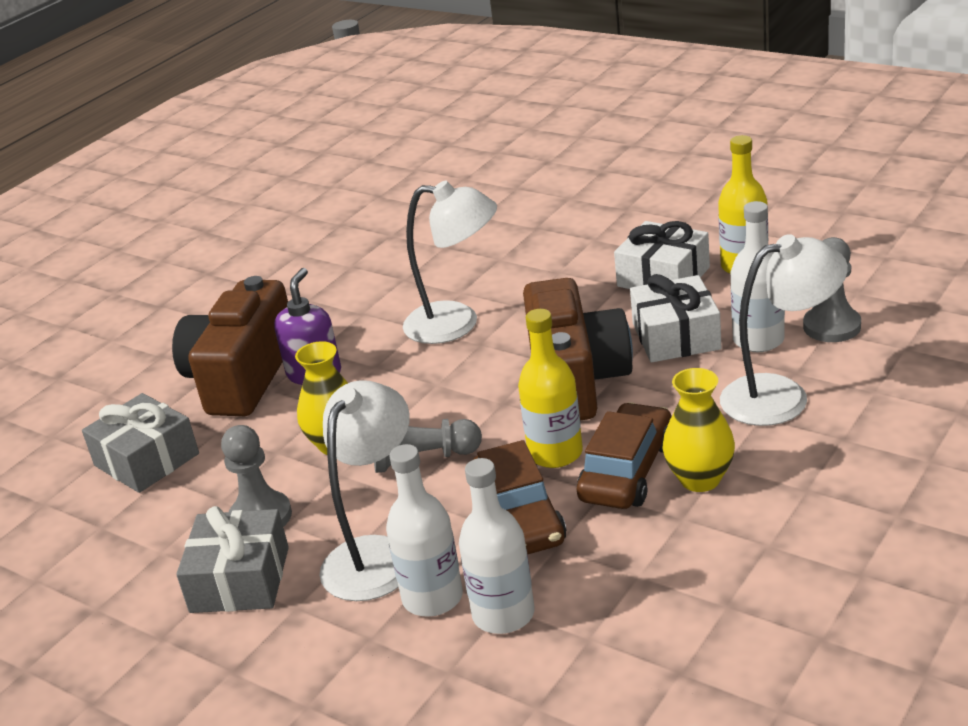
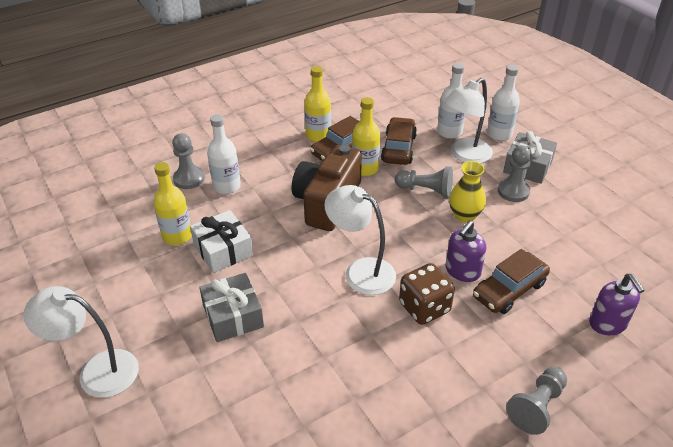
camera: 160 degrees left, 10 degrees up
grey gift [82,393,199,493] -> grey gift moved to [199,273,264,342]
brown camera [172,276,288,416] -> brown car [473,249,550,314]
white bottle [459,458,535,634] -> white bottle moved to [487,65,520,141]
white gift [630,274,721,363] -> none
yellow vase [662,368,735,492] -> yellow bottle [304,66,331,142]
white lamp [720,234,848,426] -> white lamp moved to [23,286,139,398]
none -> brown dice [399,263,455,325]
none -> grey pawn [506,367,567,435]
none -> purple soap dispenser [589,274,645,335]

